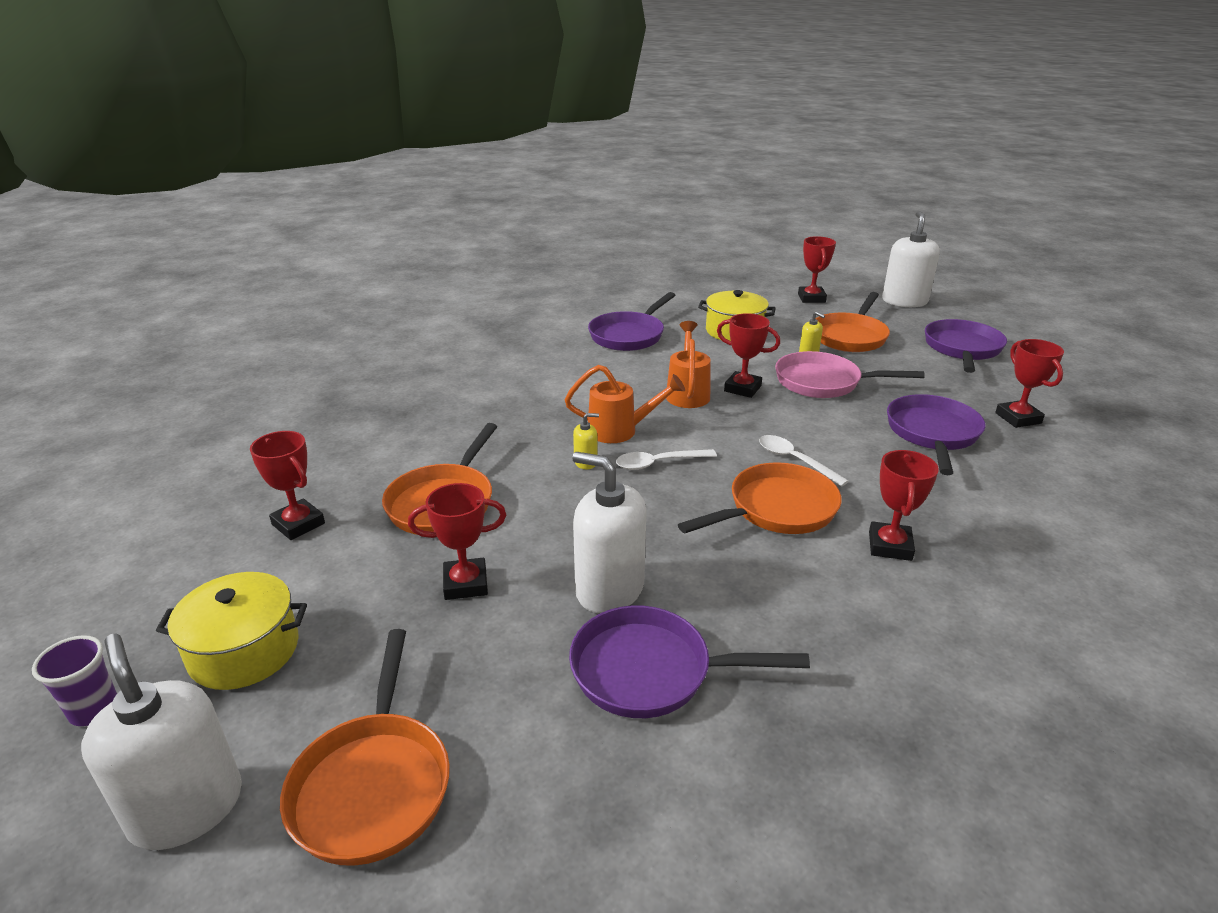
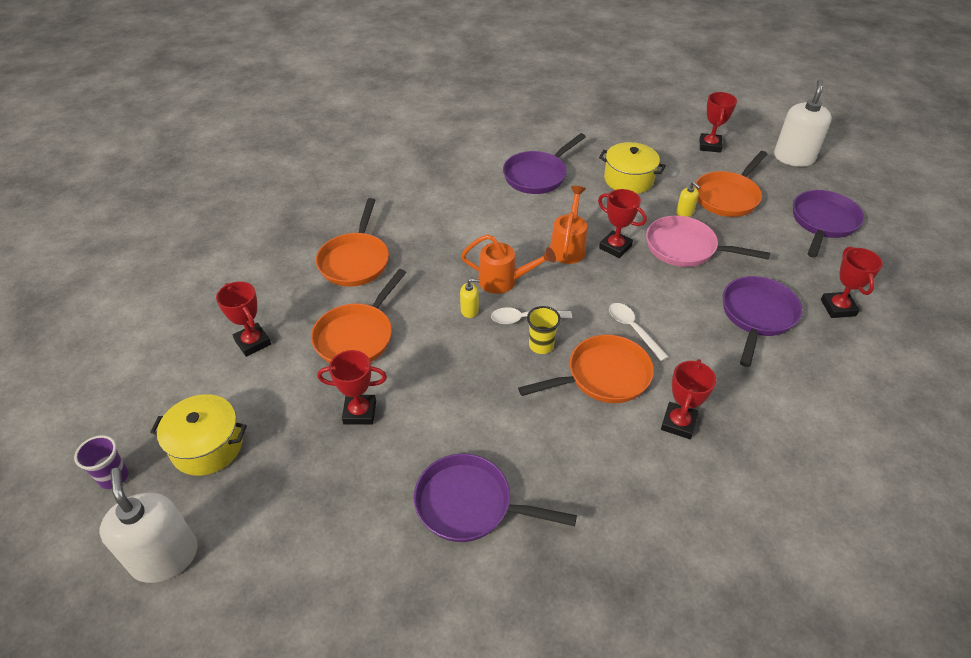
camera: 10 degrees right, 15 degrees up
orange pan [280,629,450,866] -> orange pan moved to [316,198,389,287]
white soap dispenser [573,452,646,614] -> none
none -> yellow cup [527,306,561,354]

